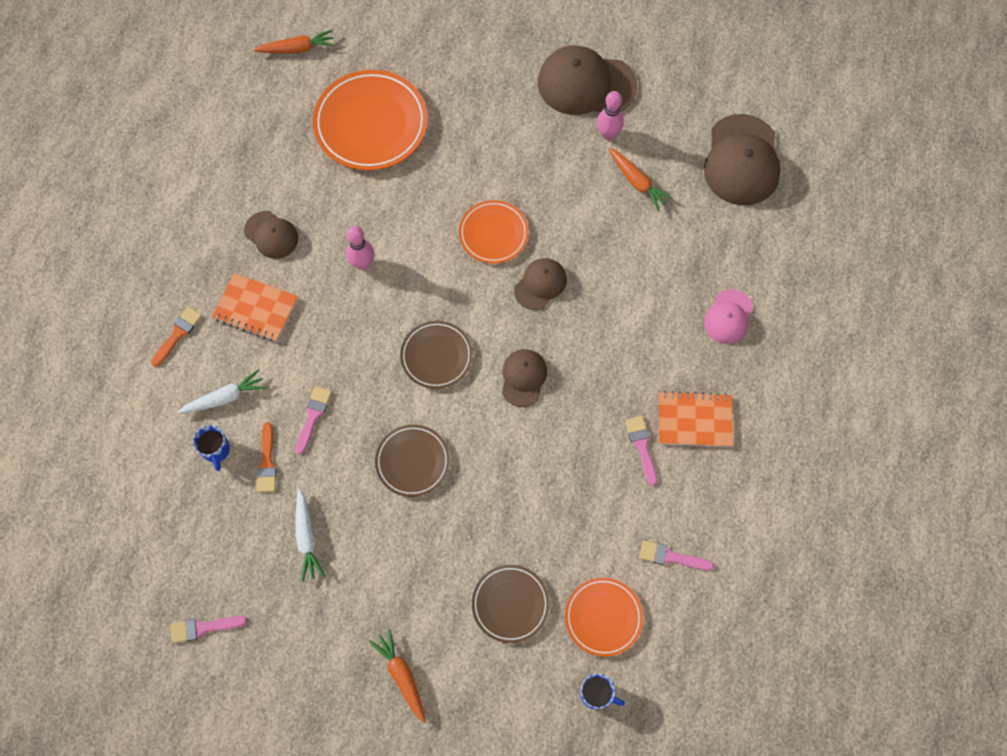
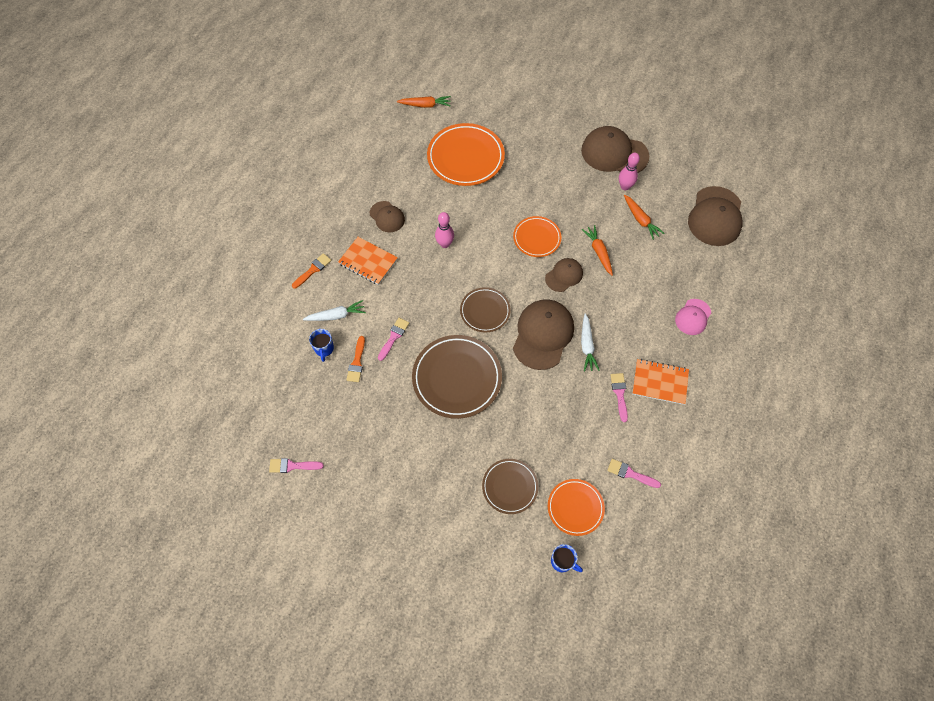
camera: 10 degrees right, 5 degrees down
white carrot [295,488,325,582] -> white carrot moved to [581,313,600,371]
orange carrot [369,629,426,723] -> orange carrot moved to [582,225,613,276]
brown plate [375,425,450,497] -> brown plate [412,335,502,419], size x1.70
brown cap [502,349,547,407] -> brown cap [513,299,574,370], size x1.80

